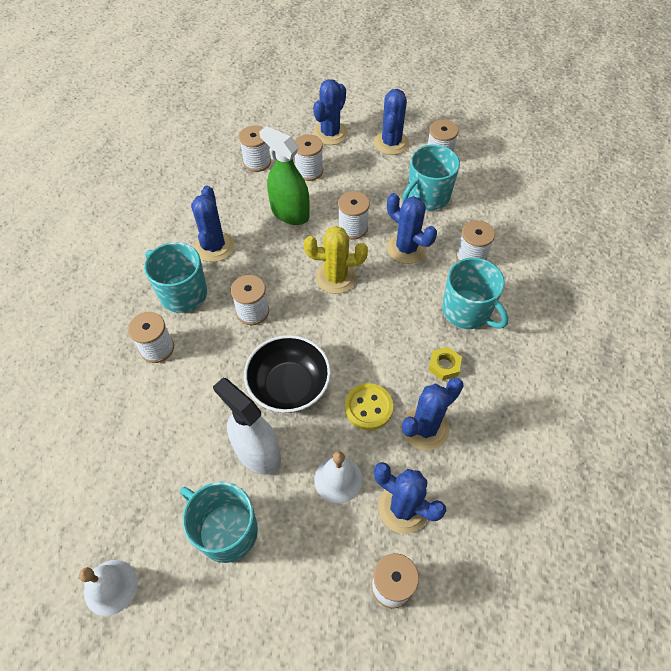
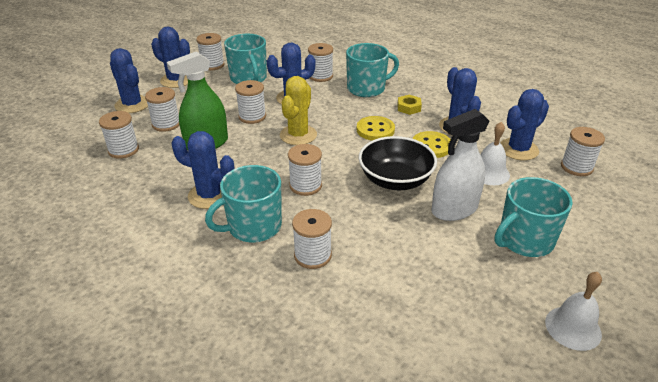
camera: 70 degrees left, 20 degrees down
none -> yellow button [357,116,395,141]

